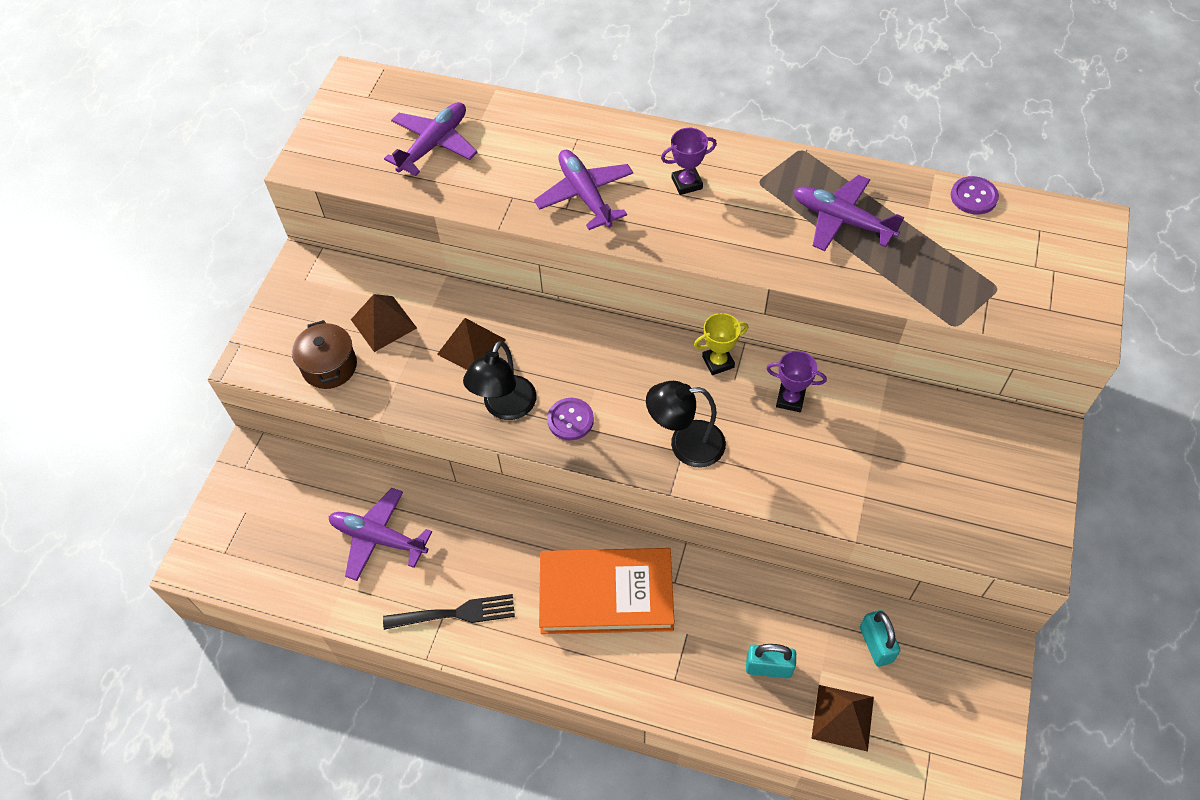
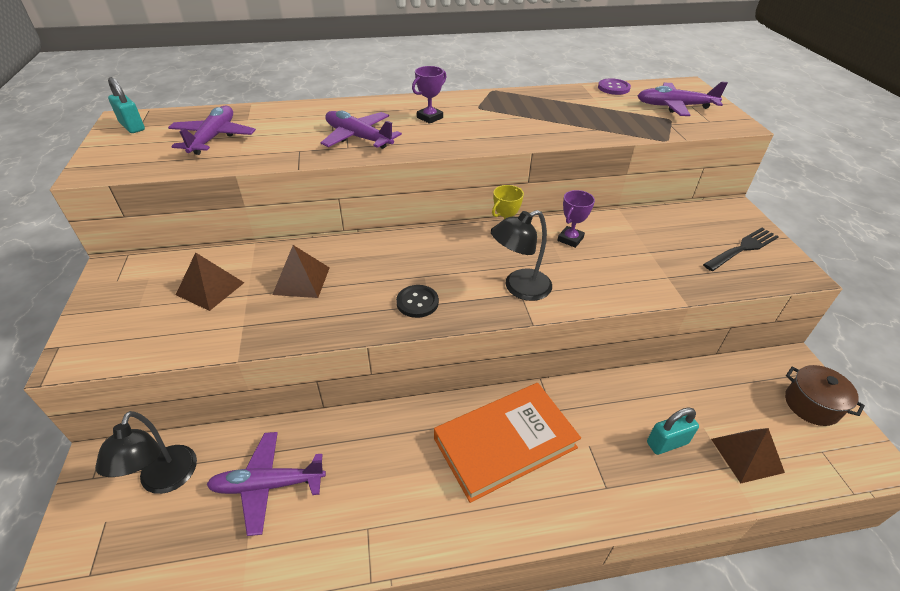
camera: 30 degrees left, 15 degrees down
brown pot [292,320,357,389] -> brown pot moved to [785,365,865,426]
black fork [383,594,515,630] -> black fork moved to [703,228,779,271]
black lamp [463,341,537,420] -> black lamp moved to [95,411,197,494]
purple button [547,398,594,440] -> black button [396,285,439,318]
purple trophy [766,351,827,412] -> purple trophy turned 45 degrees counterclockwise [557,190,595,248]
purple plane [794,175,904,251] -> purple plane moved to [637,82,728,116]
turquoise padlock [860,610,900,667] -> turquoise padlock moved to [108,77,145,133]

